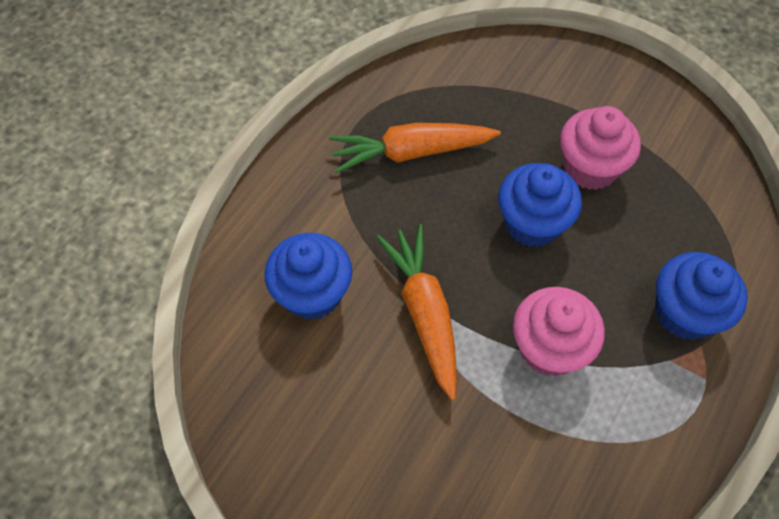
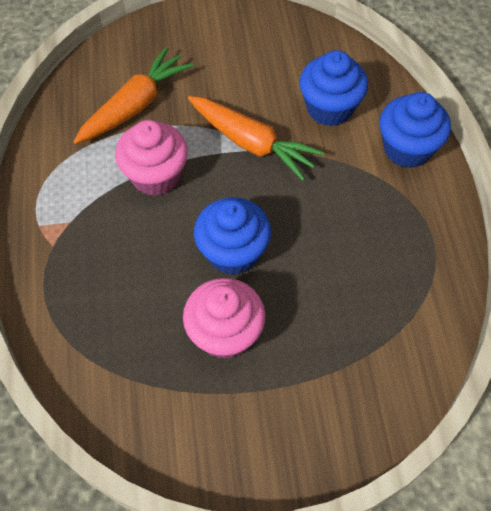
camera: 140 degrees right, 0 degrees up
orange carrot [329,123,501,173] -> orange carrot moved to [73,46,194,144]
blue cupcake [655,252,748,340] -> blue cupcake moved to [380,92,451,168]

